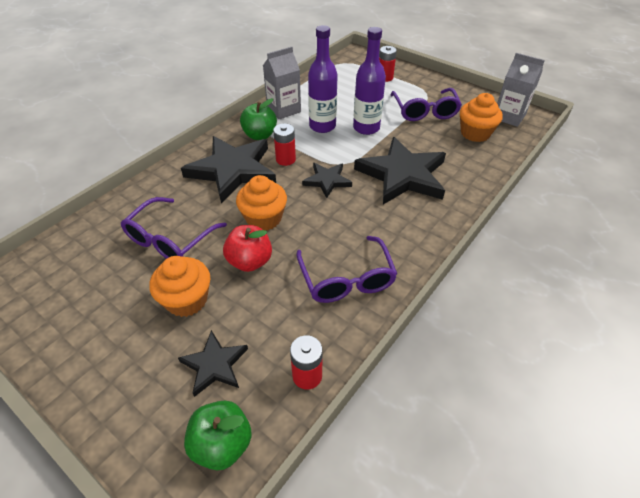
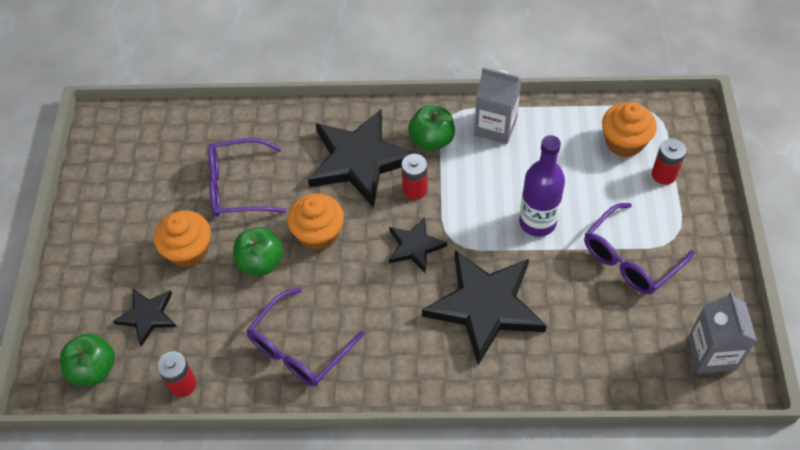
camera: 55 degrees right, 10 degrees up
red apple [223,225,272,272] -> green apple [233,227,284,276]
purple bottle [308,25,338,133] -> none
orange cupcake [460,93,503,142] -> orange cupcake moved to [602,102,657,157]

